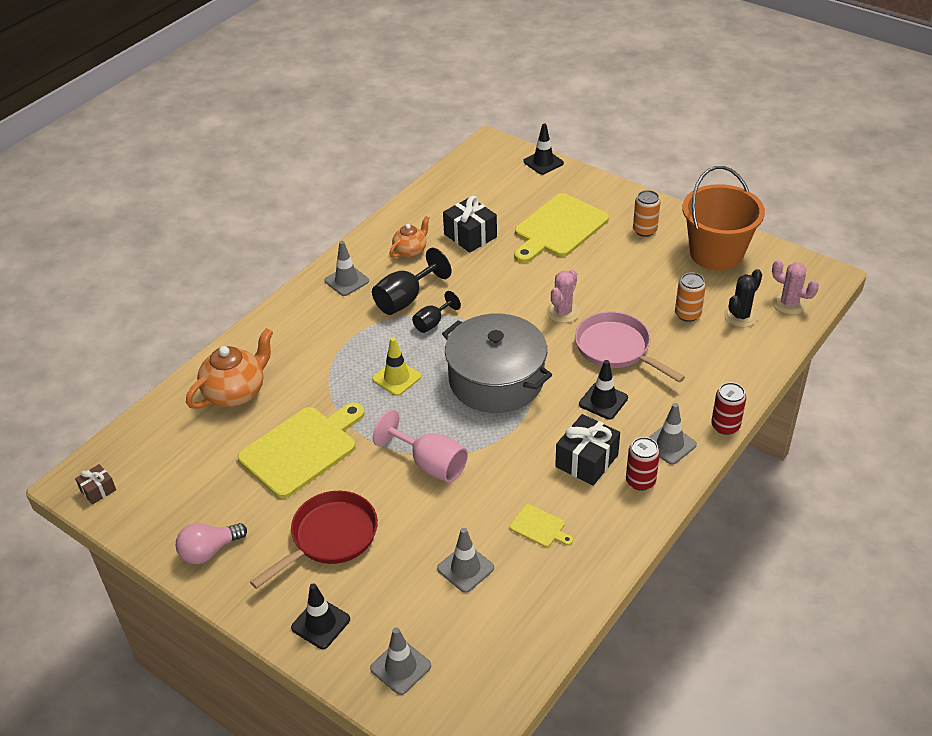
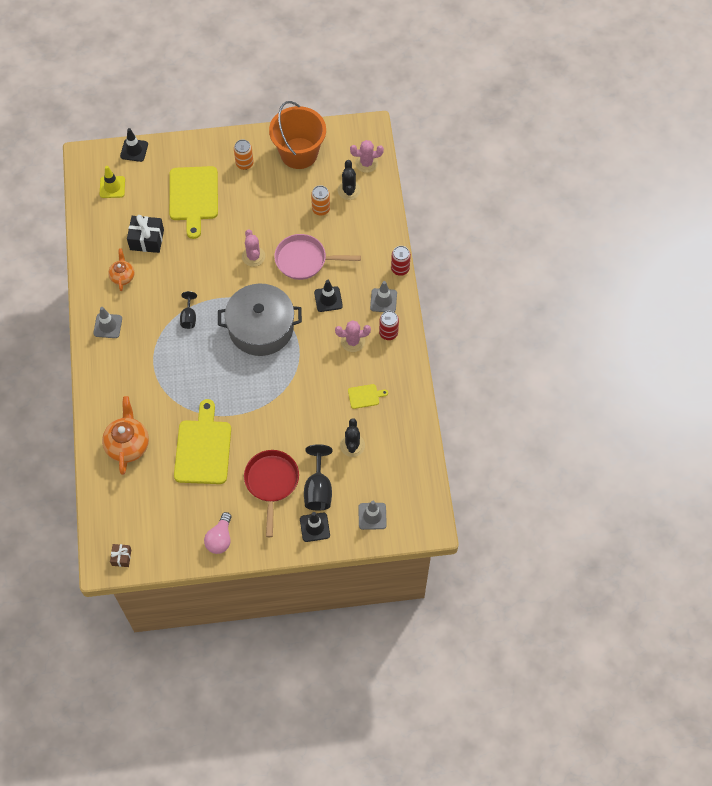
camera: 45 degrees left, 20 degrees up
black goblet [372,248,451,315] -> black goblet moved to [304,444,333,511]
yellow traffic cone [372,337,421,396] -> yellow traffic cone moved to [100,166,125,198]
pink goblet [373,410,468,483] -> none
grey traffic cone [437,528,494,593] -> black cactus [340,418,365,457]
black gift [555,414,620,486] -> pink cactus [335,320,371,352]

